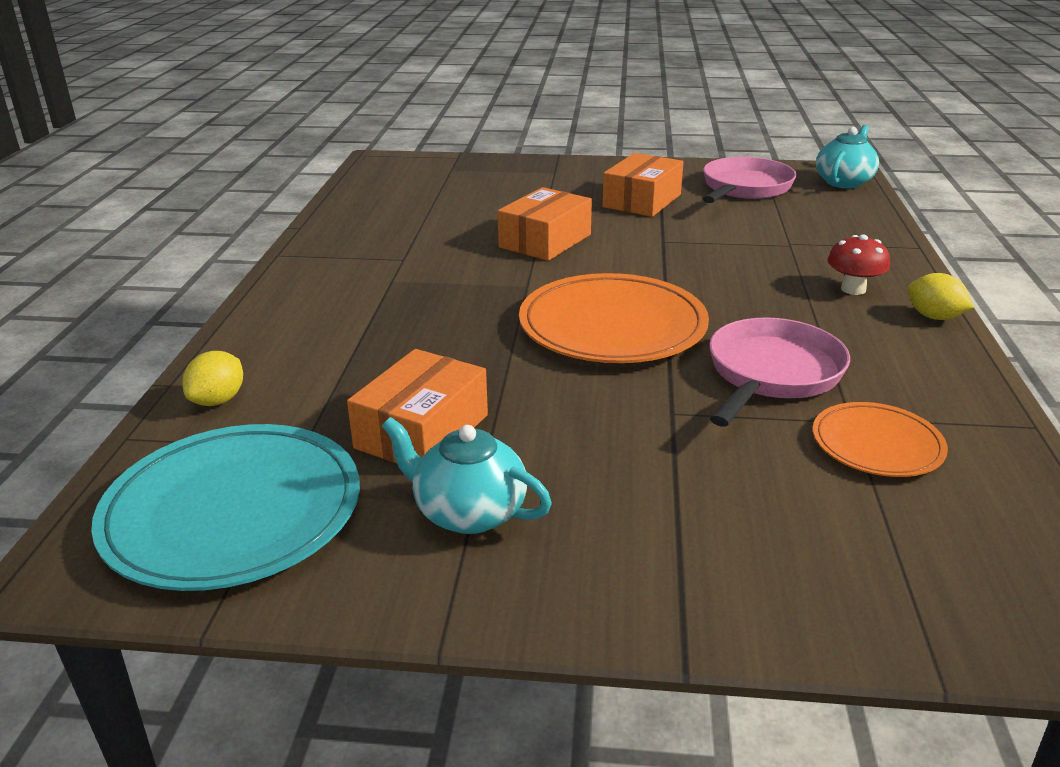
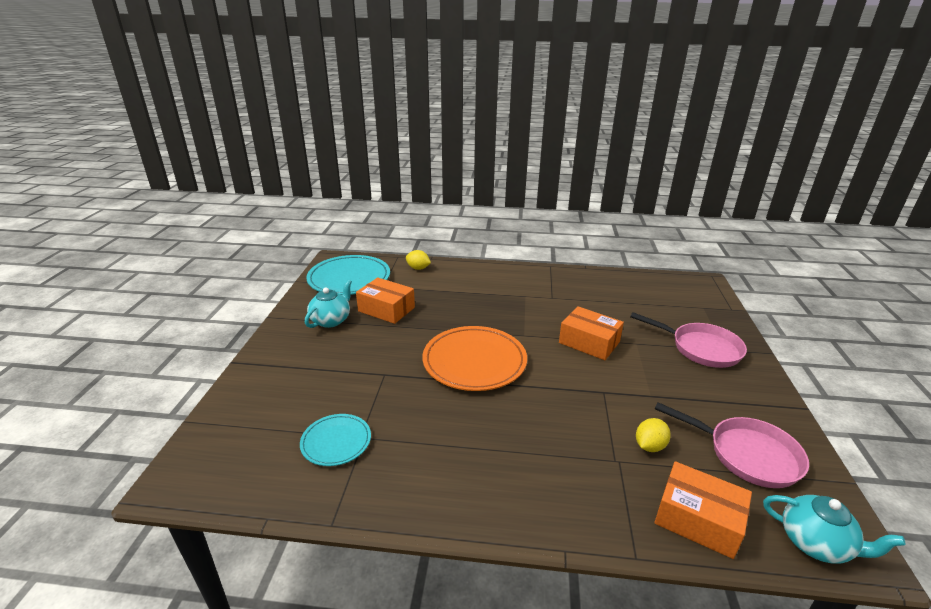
camera: 90 degrees right, 0 degrees up
orange box [602,153,683,217] -> orange box moved to [655,461,752,559]
pink pan [709,318,850,427] -> pink pan moved to [630,312,747,368]
orange plate [813,402,948,477] -> turquoise plate [300,414,371,466]
red mushroom [827,234,890,295] -> none
yellow lemon [907,273,974,320] -> yellow lemon moved to [636,418,671,452]

